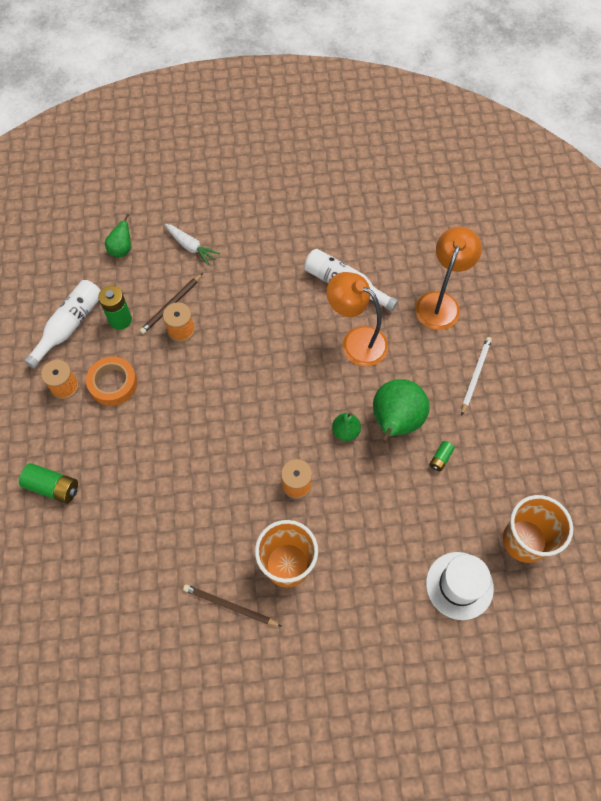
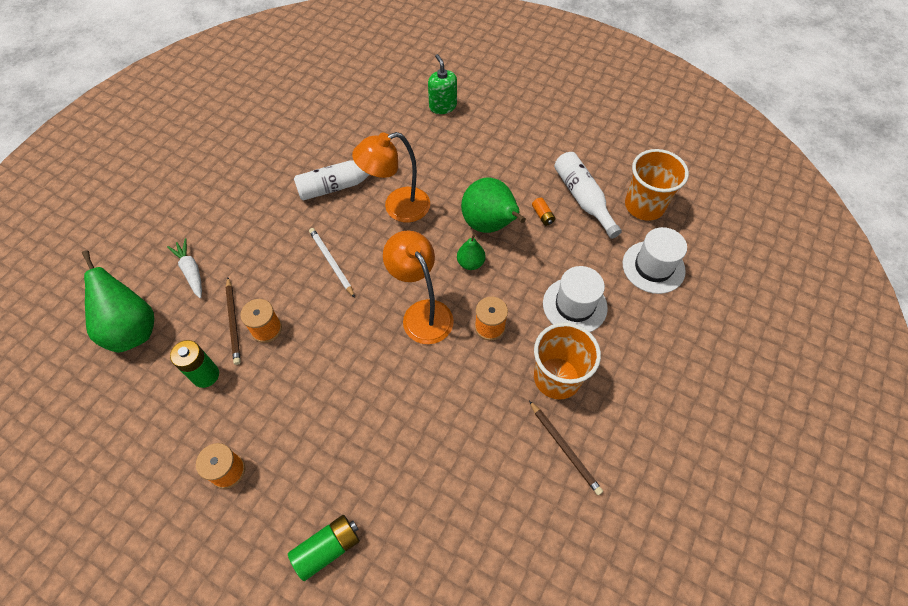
camera: 55 degrees left, 5 degrees down
white bottle [24,280,101,369] -> white bottle moved to [554,152,622,239]
orange tape [86,357,137,406] -> none
green pear [105,214,131,258] -> green pear [82,250,154,353], size x1.94
white carrot [165,224,220,265] -> white carrot turned 105 degrees counterclockwise [167,238,202,298]
brown pencil [183,584,281,626] -> brown pencil turned 90 degrees counterclockwise [529,401,603,495]
orange lamp [415,227,482,330] -> orange lamp moved to [383,230,454,344]
green battery [430,441,455,471] -> orange battery [532,198,555,226]
white pencil [461,337,492,416] -> white pencil moved to [309,228,355,298]
none -> green soap dispenser [428,54,457,114]
none -> white hat [543,266,608,332]

